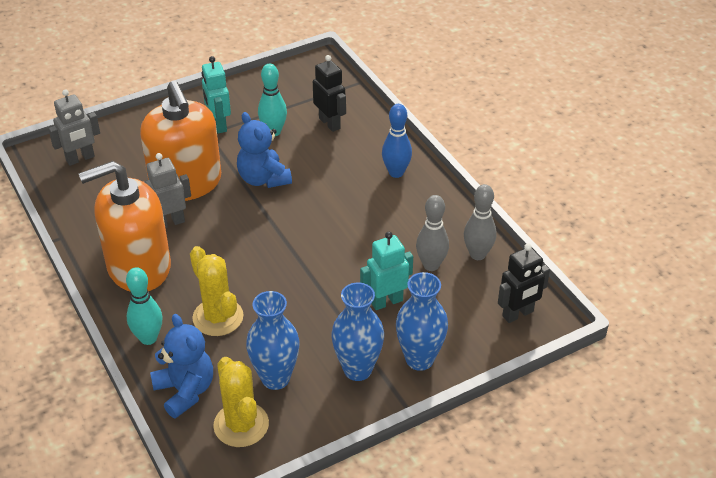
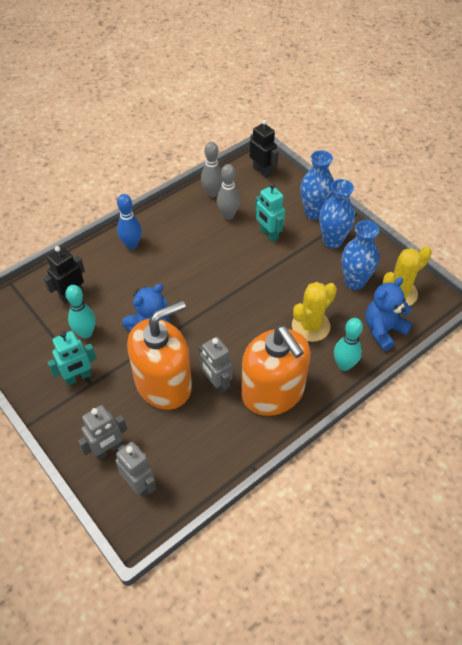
camera: 100 degrees left, 10 degrees up
none -> grey robot [78,405,127,460]

